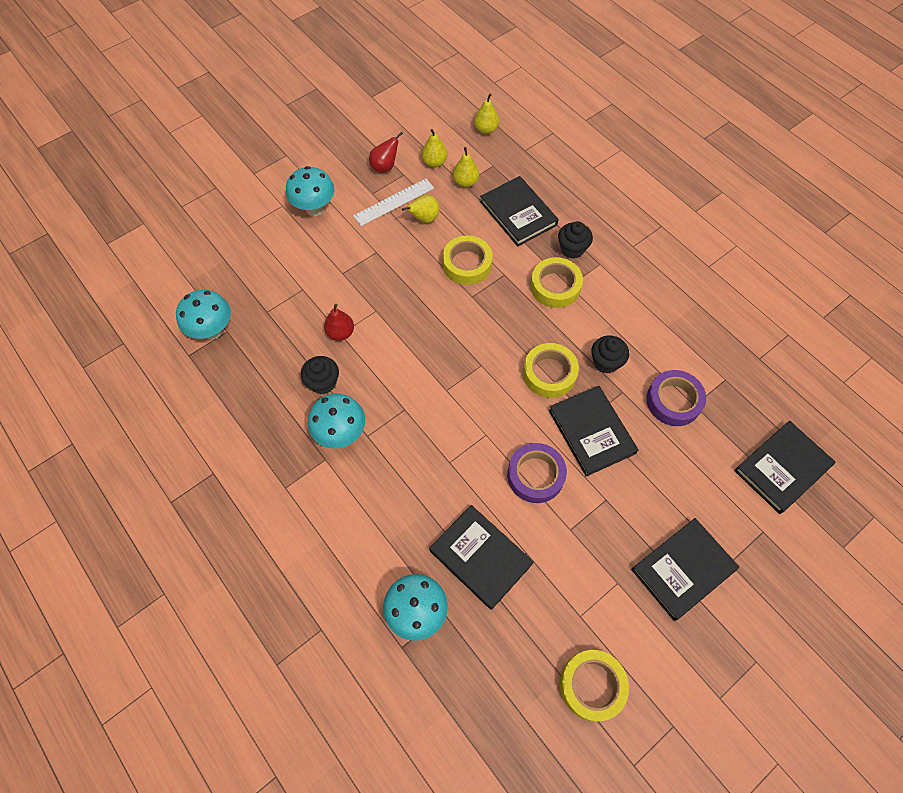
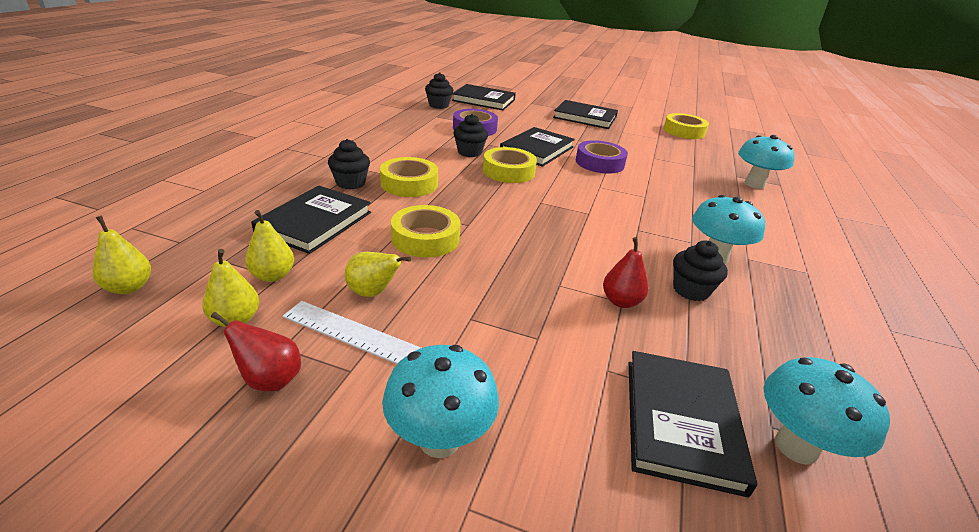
camera: 125 degrees left, 30 degrees down
black book [429,505,534,610] -> black book moved to [629,351,757,497]
none -> black cupcake [425,73,453,109]

